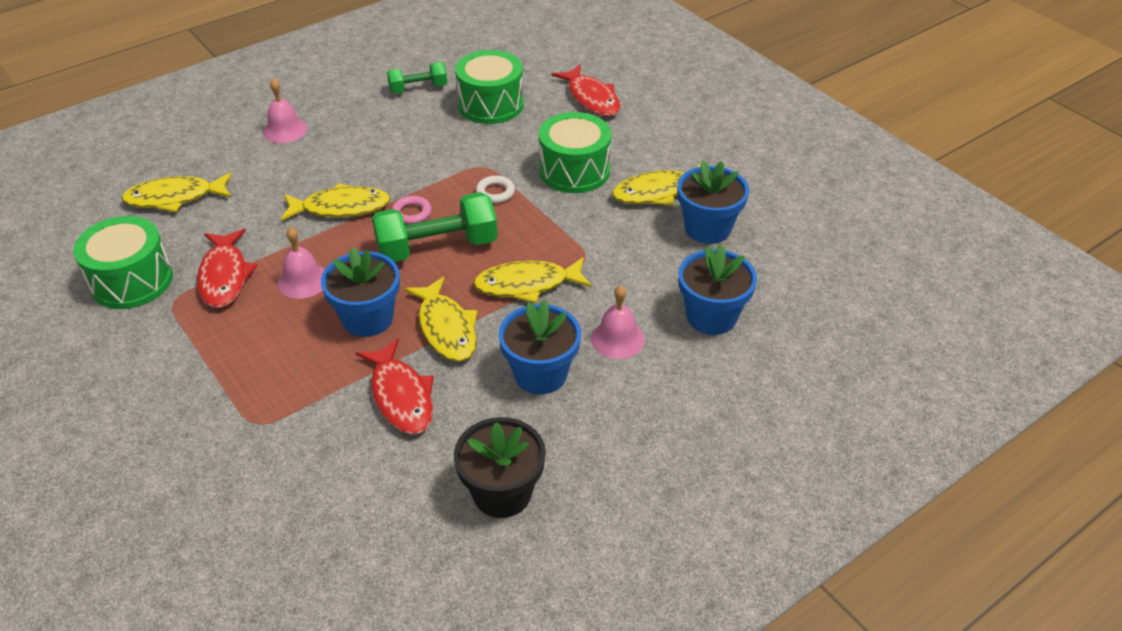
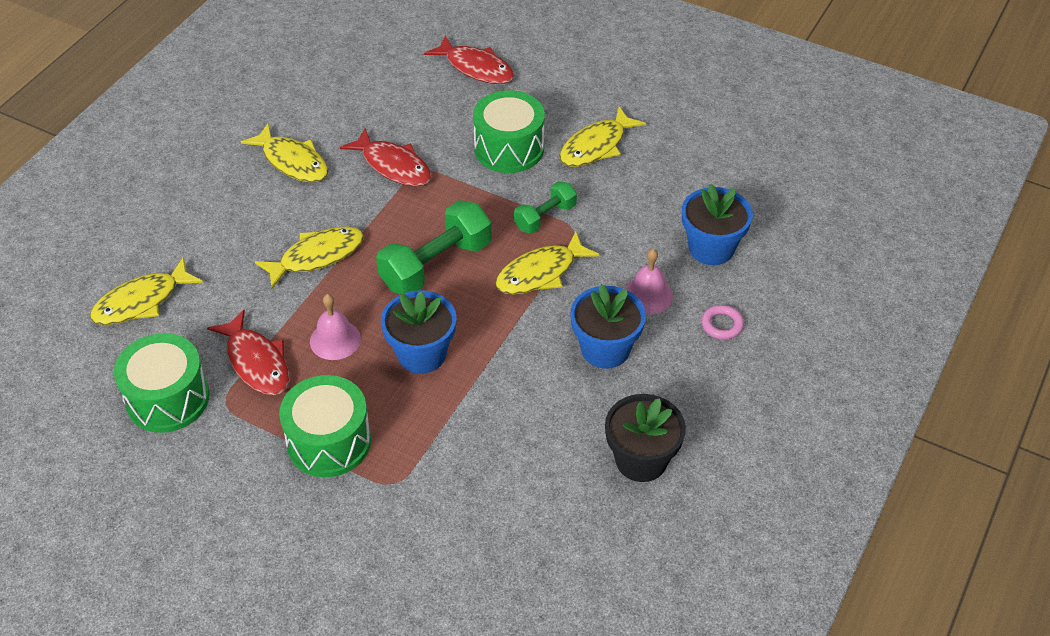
camera: 25 degrees left, 5 degrees up
pink bell [263,78,307,143] -> none
red fish [356,339,434,434] -> red fish moved to [340,128,431,186]
green dumbbell [387,62,447,94] -> green dumbbell moved to [514,181,577,234]
pink ring [392,196,432,224] -> pink ring moved to [701,305,744,340]
yellow fish [404,277,477,362] -> yellow fish moved to [241,123,328,182]
green drum [455,50,524,124] -> green drum moved to [279,375,371,477]
white ring [476,176,515,203] -> none
blue flower pot [677,161,749,244] -> none

